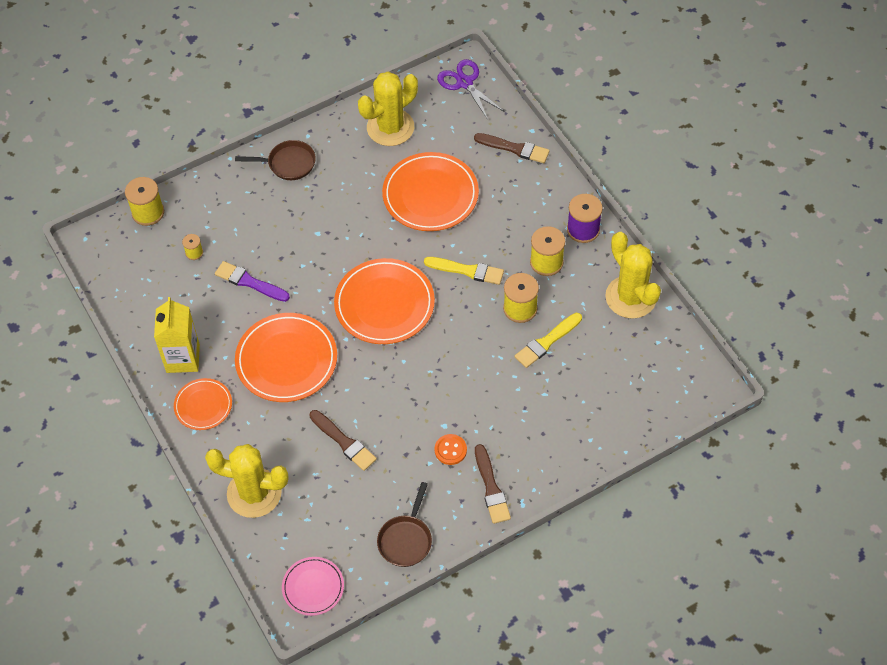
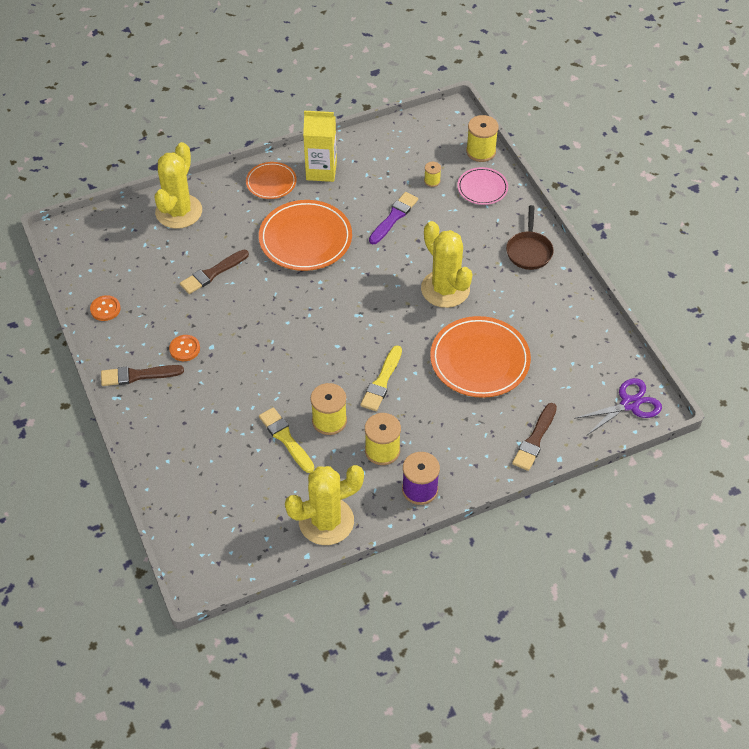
camera: 95 degrees right, 5 degrees down
pink plate [282,557,344,616] -> pink plate moved to [457,167,508,205]
orange plate [334,258,435,344] -> none
yellow cactus [358,71,418,146] -> yellow cactus moved to [421,221,472,308]
brown pan [377,482,432,567] -> orange button [90,295,121,321]

